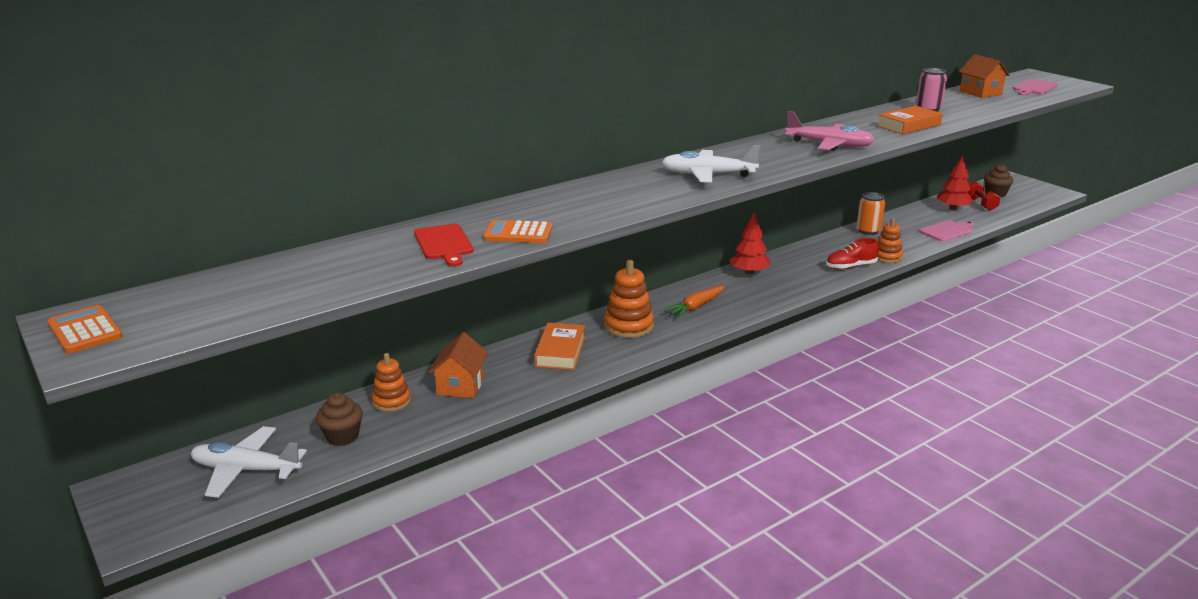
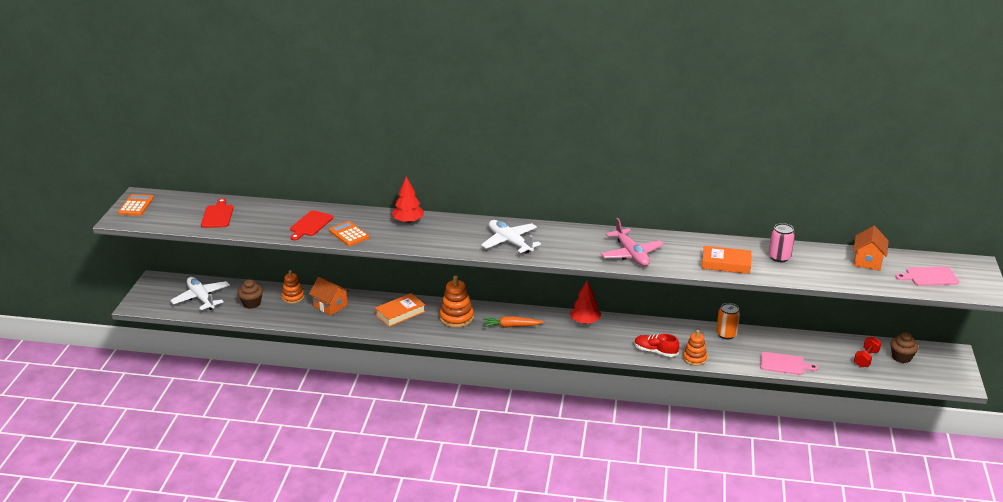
camera: 45 degrees right, 5 degrees up
orange house [429,332,488,398] -> orange house turned 75 degrees clockwise [309,277,349,316]
red tree [937,156,974,210] -> red tree moved to [392,177,424,223]
none -> red cutting board [201,198,234,228]

